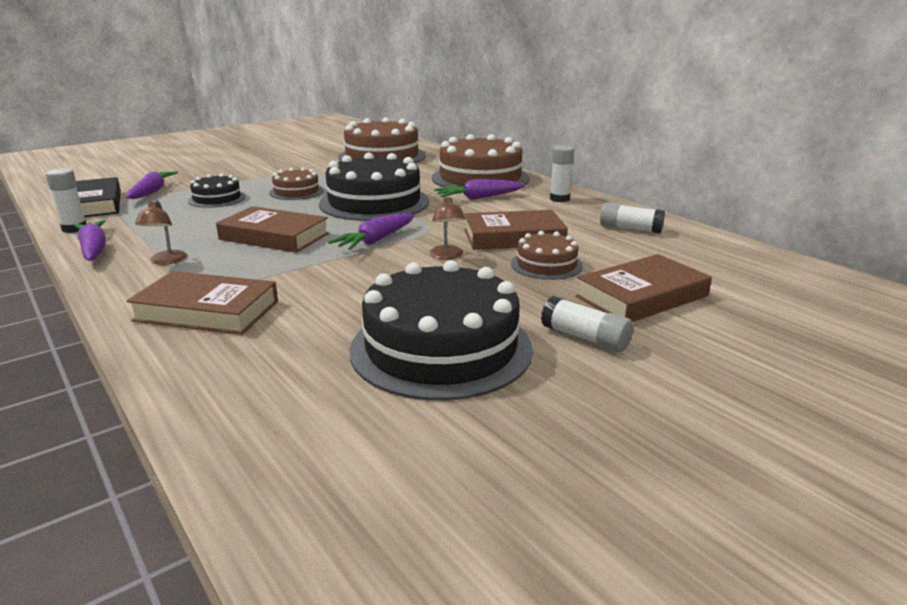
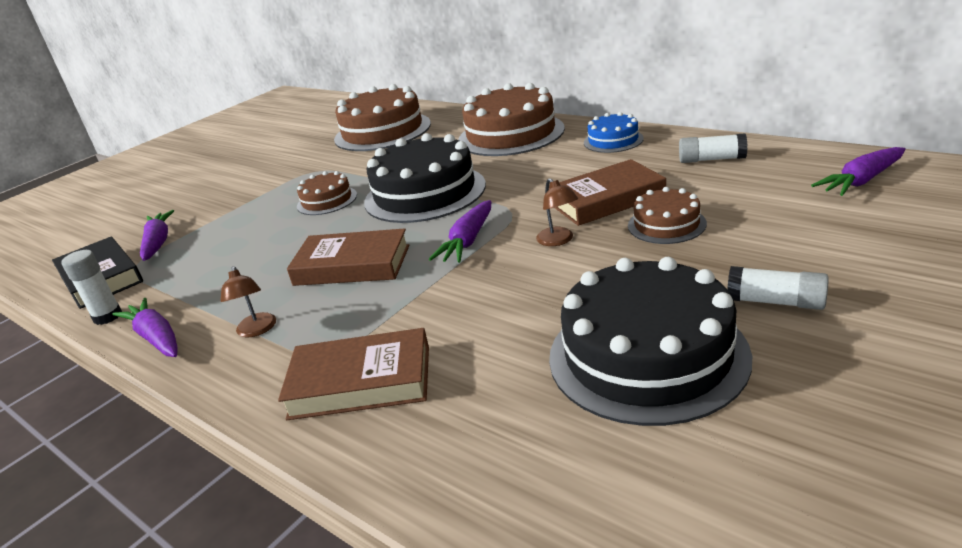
camera: 10 degrees left, 5 degrees up
black cake [188,173,246,208] -> none
purple carrot [434,179,525,200] -> purple carrot moved to [811,147,906,196]
white glue stick [550,145,574,202] -> blue cake [584,112,644,153]
brown book [576,254,712,322] -> none

